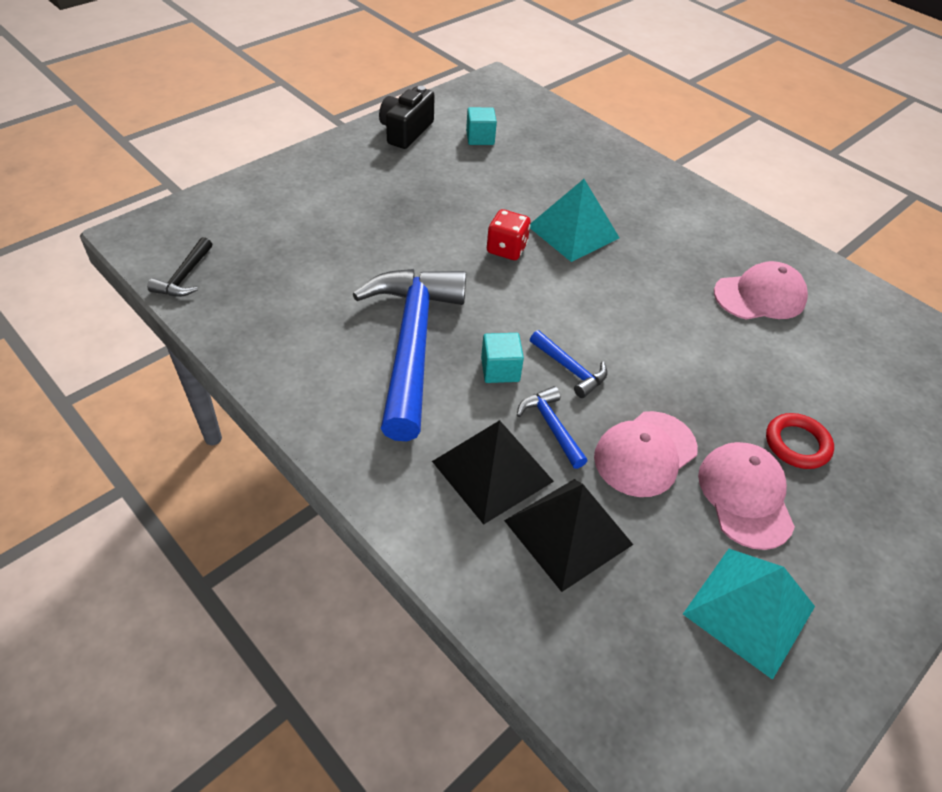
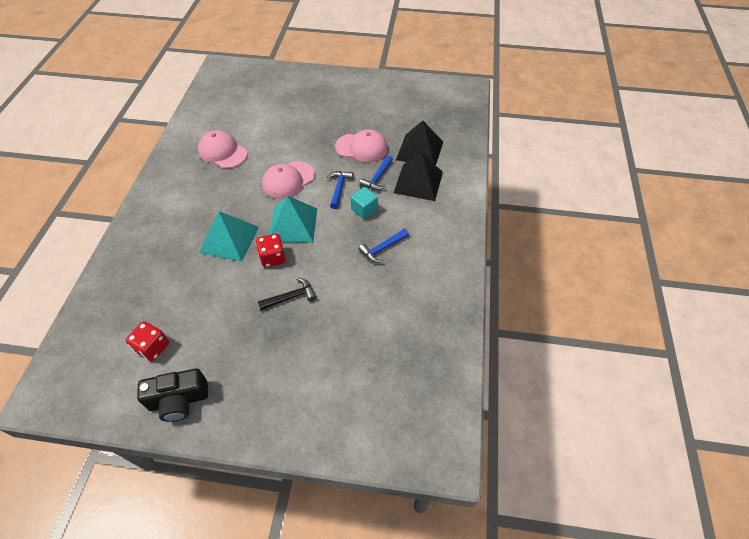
camera: 125 degrees left, 5 degrees up
black hammer [147,237,212,297] -> black hammer moved to [258,277,316,310]
blue hammer [353,269,466,441] -> blue hammer [358,228,409,263], size x0.42
turquoise cube [466,107,497,145] -> red dice [126,321,169,361]
turquoise pyramid [683,549,815,680] -> turquoise pyramid moved to [269,196,317,243]
pink cap [698,442,795,550] -> pink cap moved to [262,161,315,199]
red ring [766,413,834,469] -> none

